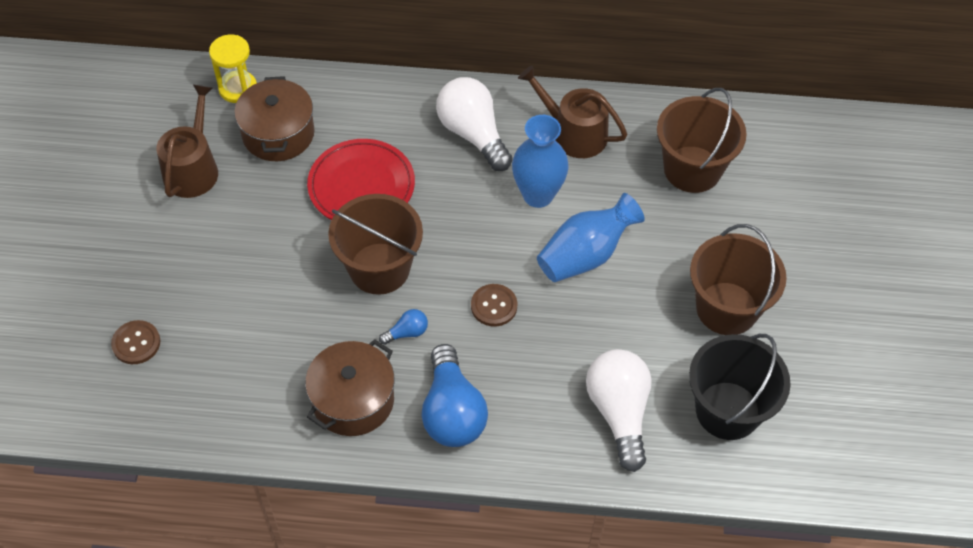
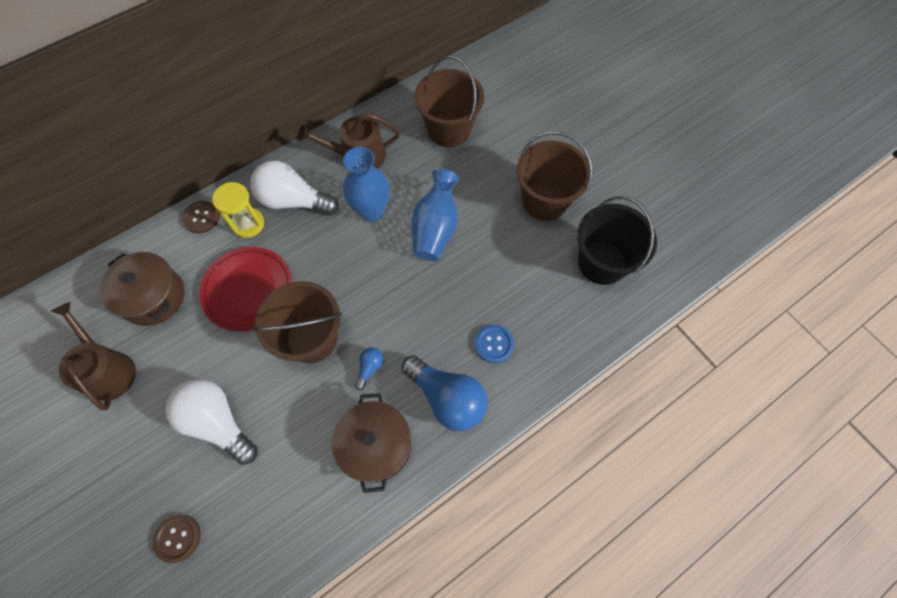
camera: 40 degrees left, 10 degrees up
yellow hourglass [209,35,257,103] -> yellow hourglass moved to [212,182,264,238]
brown button [471,284,517,326] -> brown button moved to [182,201,220,233]
white light bulb [586,349,652,472] -> white light bulb moved to [165,379,258,465]
none -> blue button [475,325,514,363]

